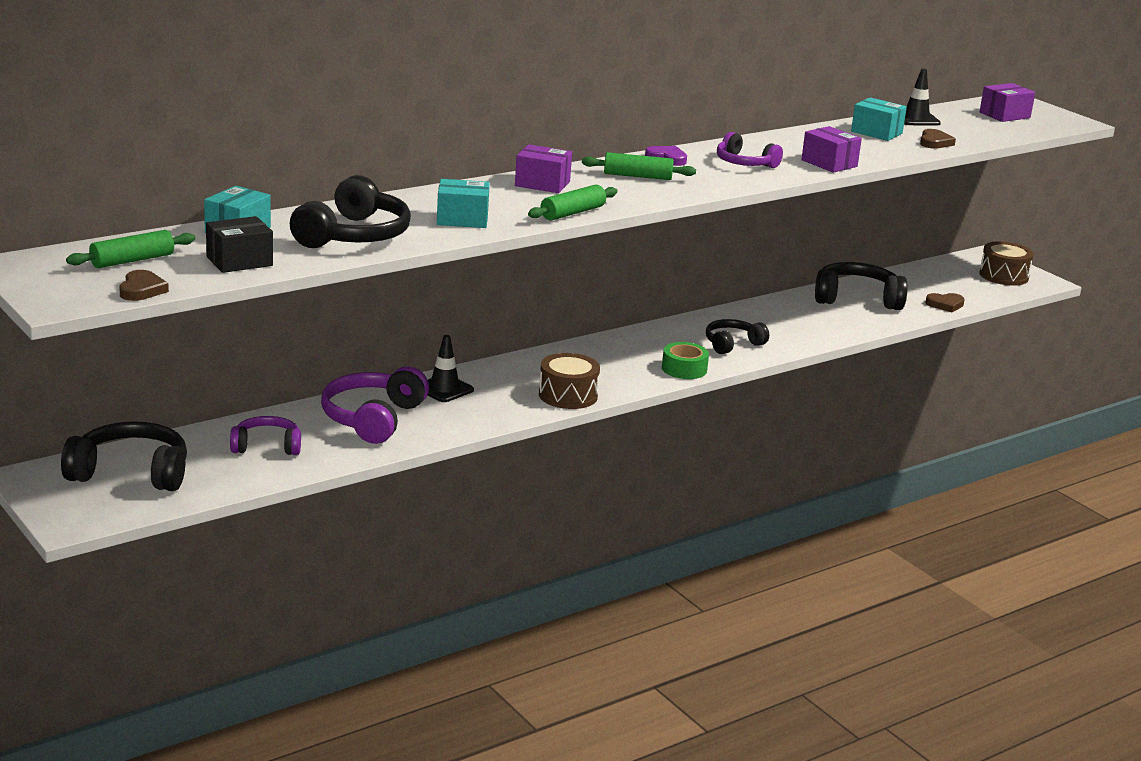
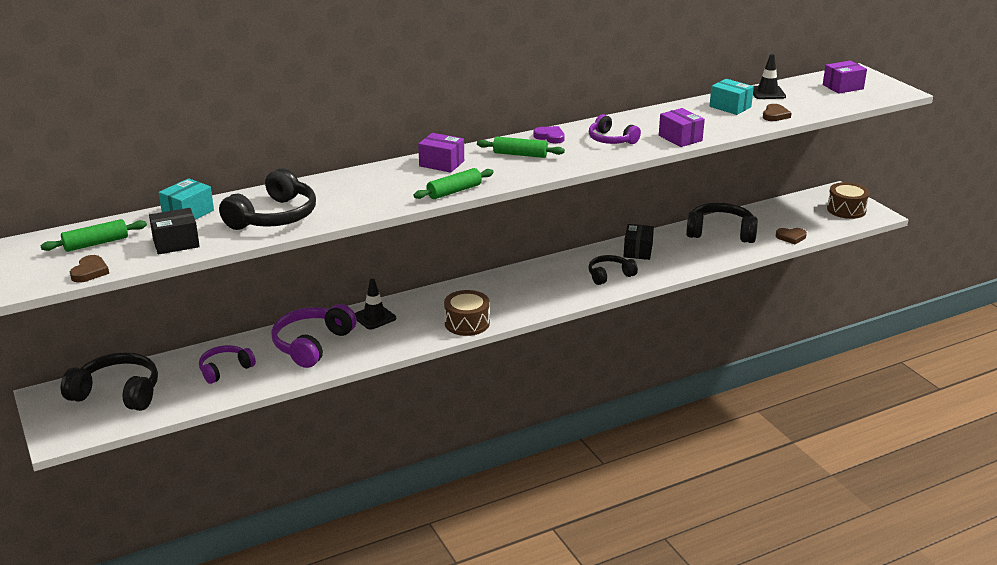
camera: 10 degrees right, 5 degrees up
purple headphones [230,416,301,455] -> purple headphones turned 45 degrees counterclockwise [199,345,256,384]
turquoise box [437,179,490,228] -> none
green tape [662,342,709,379] -> none
none -> black box [623,224,654,260]

